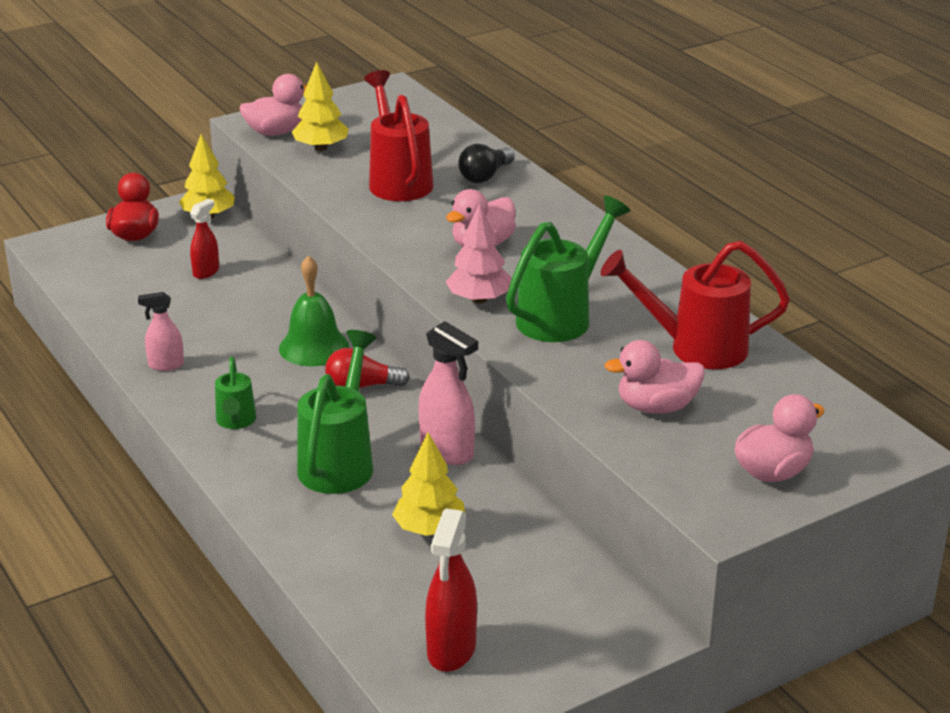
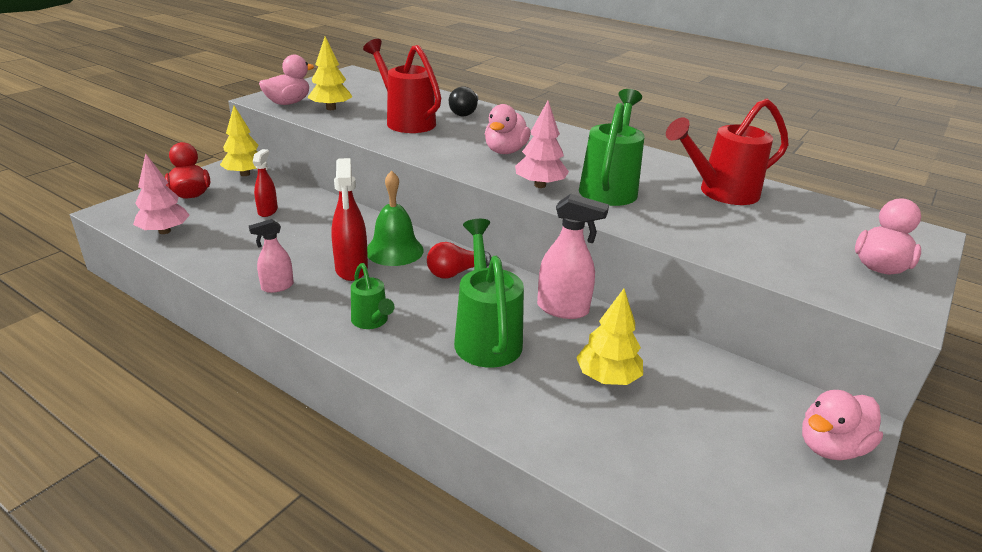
camera: 25 degrees left, 0 degrees up
red spray bottle [425,508,477,672] -> red spray bottle moved to [331,158,368,281]
pink duck [604,340,705,414] -> pink duck moved to [802,390,883,460]
none -> pink tree [133,153,190,234]

